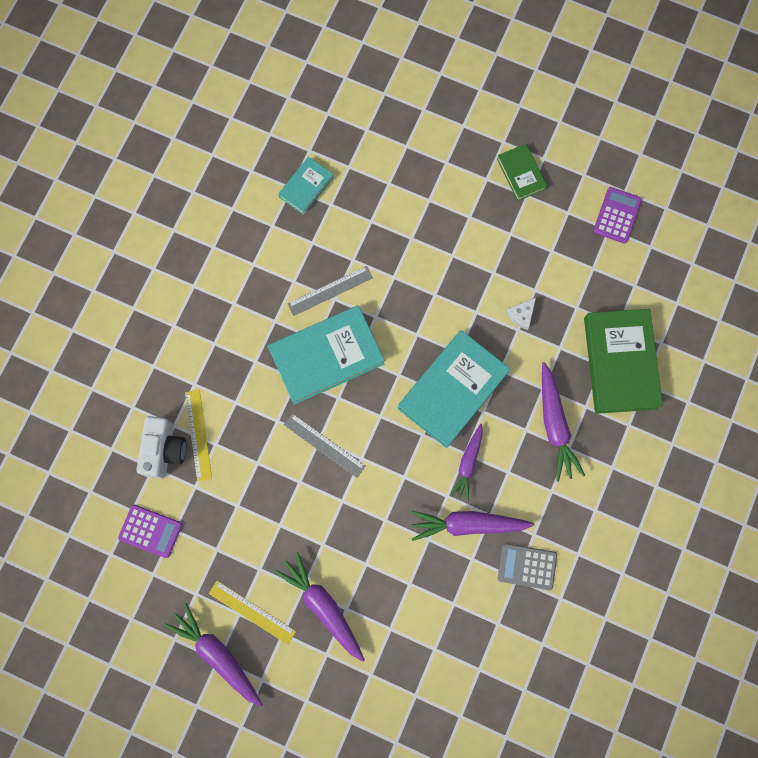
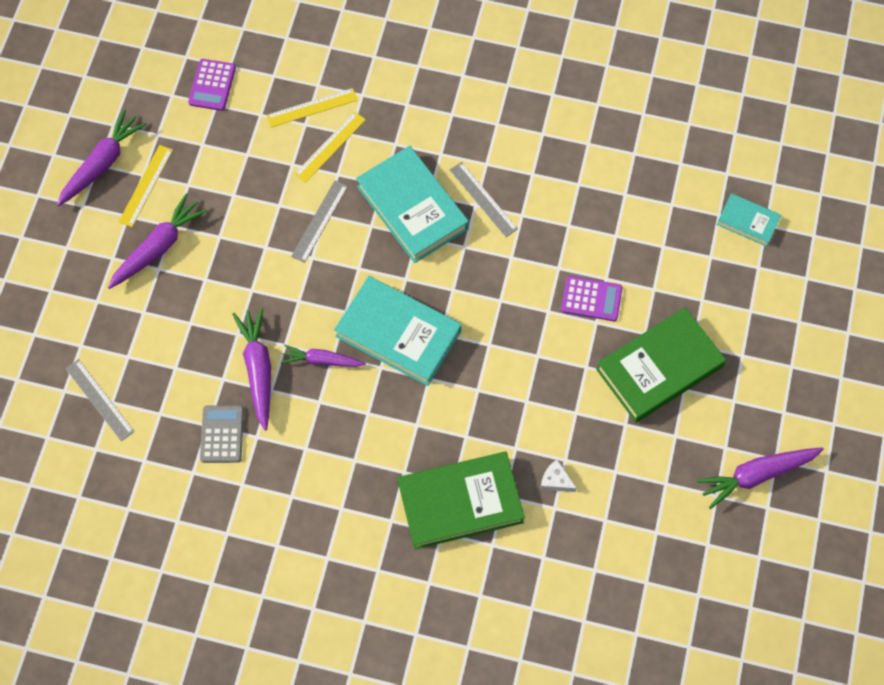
camera: 80 degrees right, 10 degrees down
white camera [137,416,186,479] -> none
turquoise book [278,157,334,215] -> turquoise book moved to [717,193,781,247]
green book [497,144,547,201] -> green book [596,307,726,423], size x1.92
white cheese [506,298,536,330] -> white cheese moved to [540,459,577,492]
purple carrot [542,362,585,482] -> purple carrot moved to [696,447,824,509]
purple calculator [593,187,642,244] -> purple calculator moved to [561,276,622,321]
none -> grey ruler [66,359,135,441]
none -> yellow ruler [294,111,366,183]

